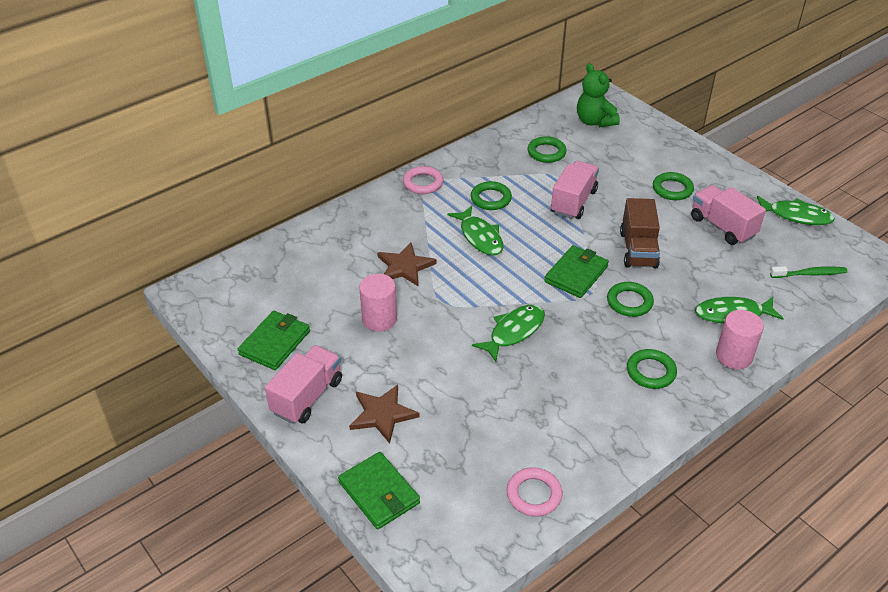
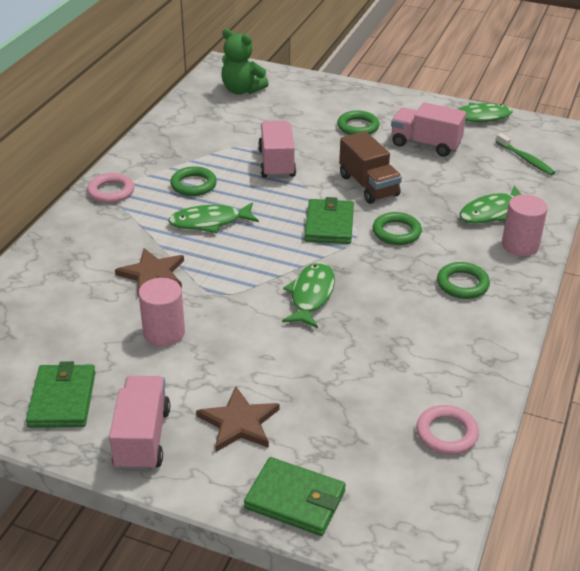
camera: 30 degrees left, 5 degrees down
green fish [448,206,503,256] -> green fish turned 135 degrees clockwise [168,202,259,233]
green ring [527,136,567,163] -> none
green toothbrush [770,266,847,278] -> green toothbrush turned 90 degrees clockwise [496,133,555,176]

